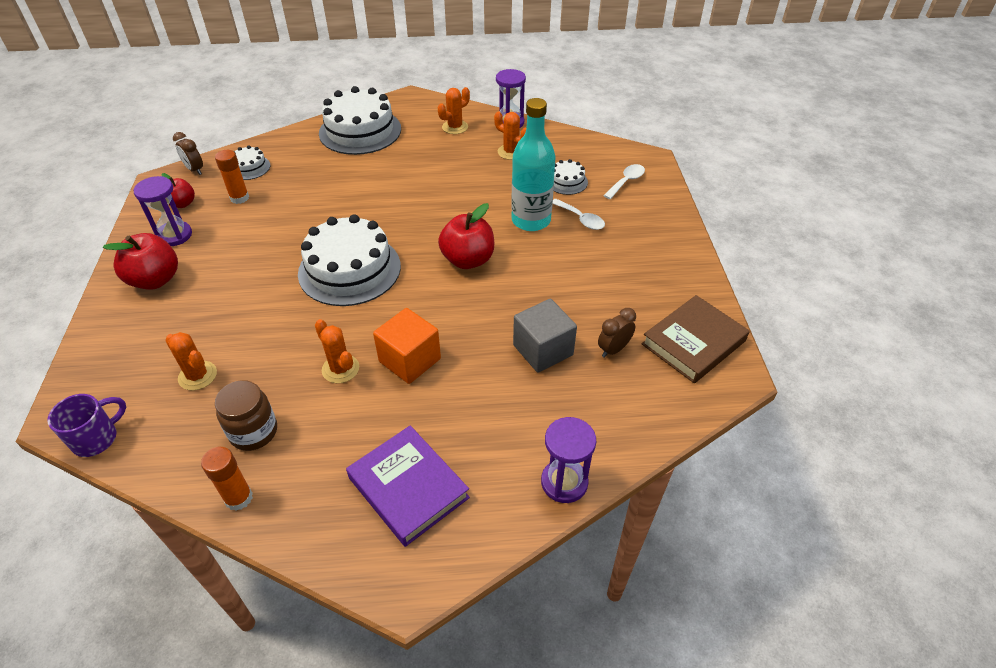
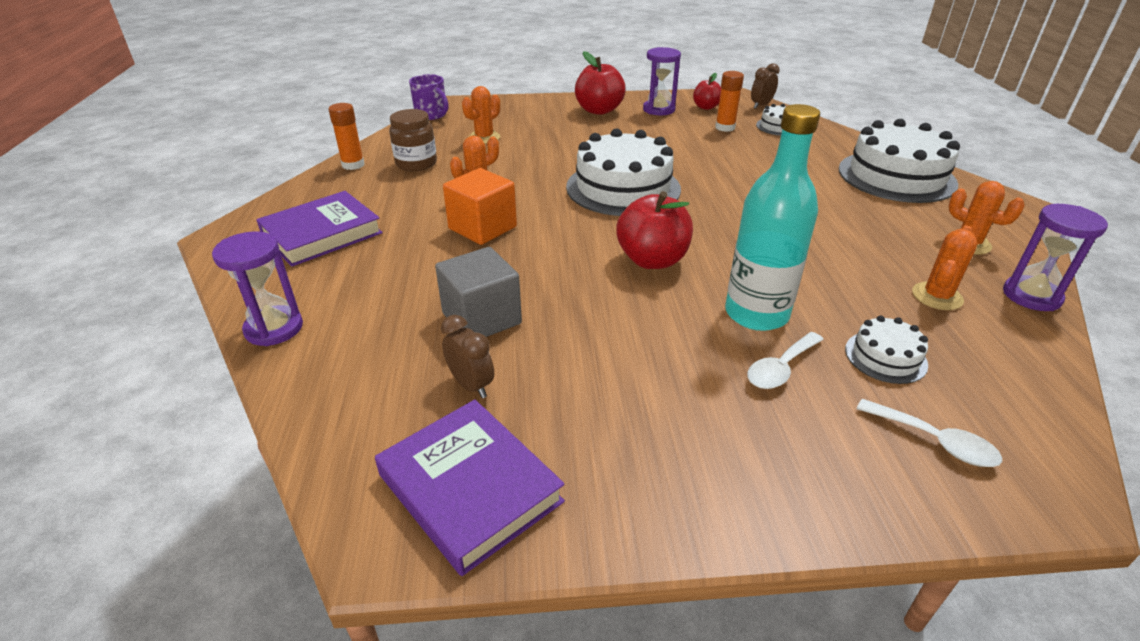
camera: 90 degrees right, 10 degrees down
brown book [642,295,750,383] -> purple book [375,399,565,576]

